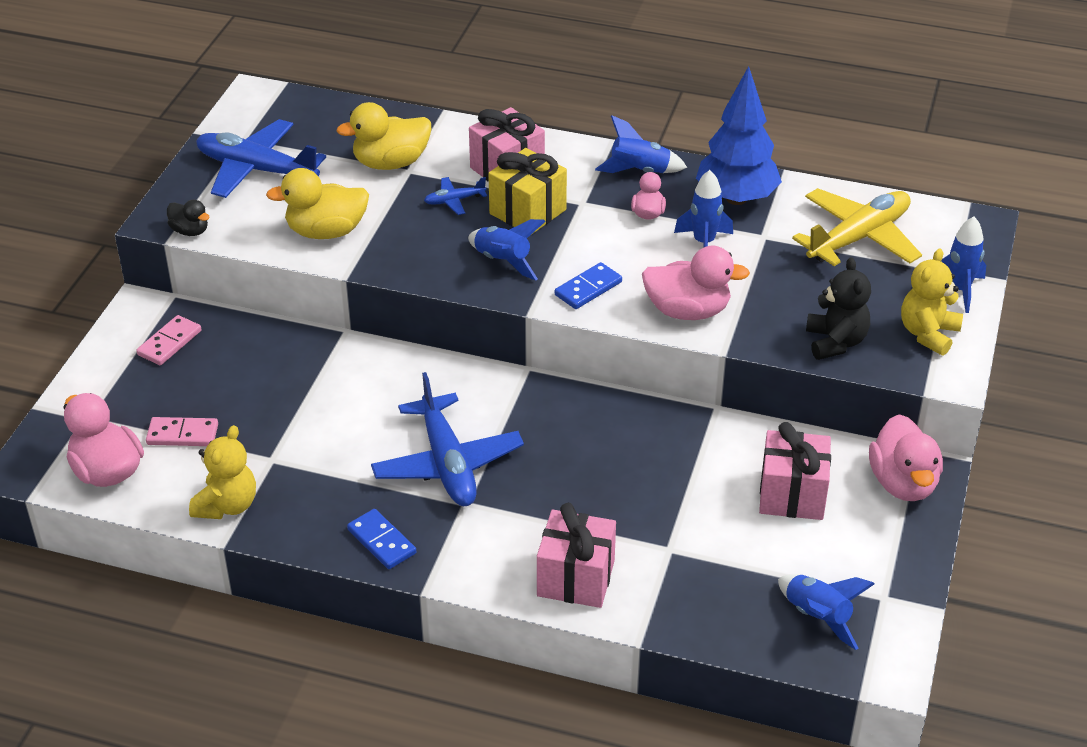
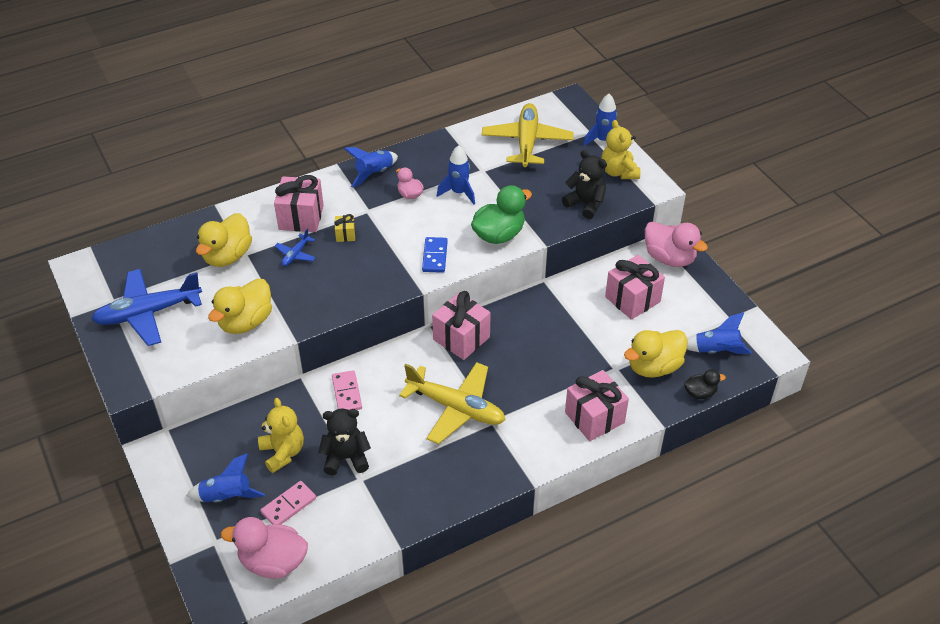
camera: 45 degrees left, 5 degrees up
pink domino [136,315,201,365] -> pink domino moved to [332,370,362,410]
black duck [167,200,210,236] -> black duck moved to [684,369,726,399]
yellow teddy bear [189,425,256,519] -> yellow teddy bear moved to [258,398,304,473]
blue domino [347,509,416,569] -> none
blue plane [371,372,524,506] -> yellow plane [399,362,505,444]
blue rocket [468,219,546,280] -> blue rocket moved to [186,453,265,502]
yellow gift [488,148,567,235] -> yellow gift [335,214,355,242], size x0.48
pink duck [642,246,750,320] -> green duck [471,185,532,244]
blue tree [696,66,782,205] -> none
none -> black teddy bear [318,409,371,475]
none -> pink gift [432,291,491,360]
none -> yellow duck [624,330,688,378]

